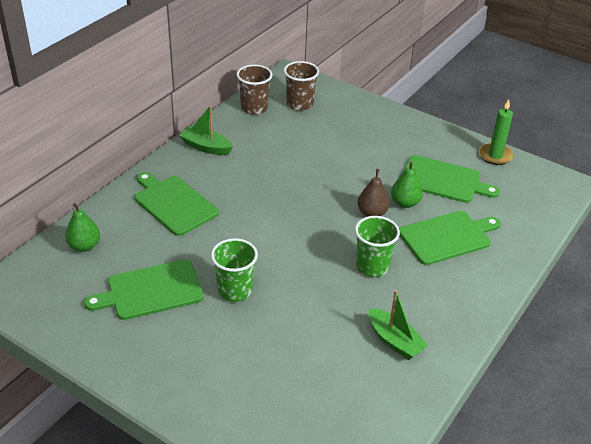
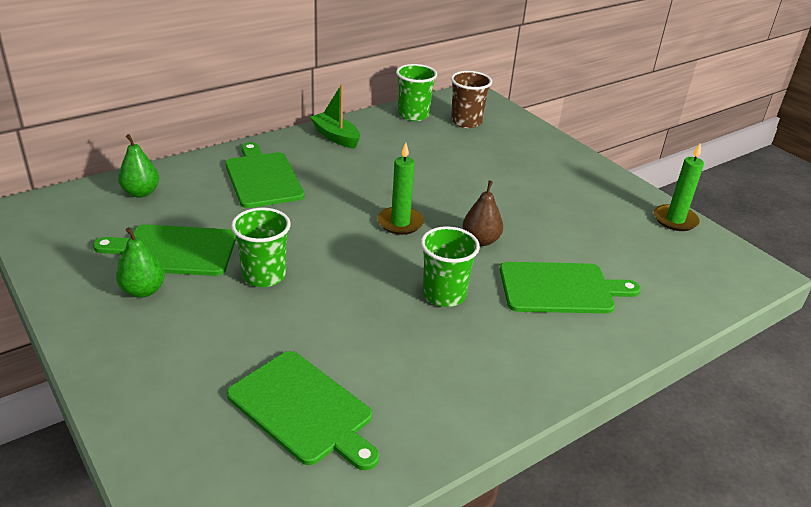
camera: 20 degrees right, 5 degrees down
brown cup [236,65,273,115] -> green cup [396,64,437,121]
green boat [369,290,429,360] -> none
green pear [391,161,423,208] -> green pear moved to [116,227,165,298]
green cutting board [402,155,500,203] -> green cutting board moved to [227,351,379,470]
none -> green candle [377,143,424,235]

